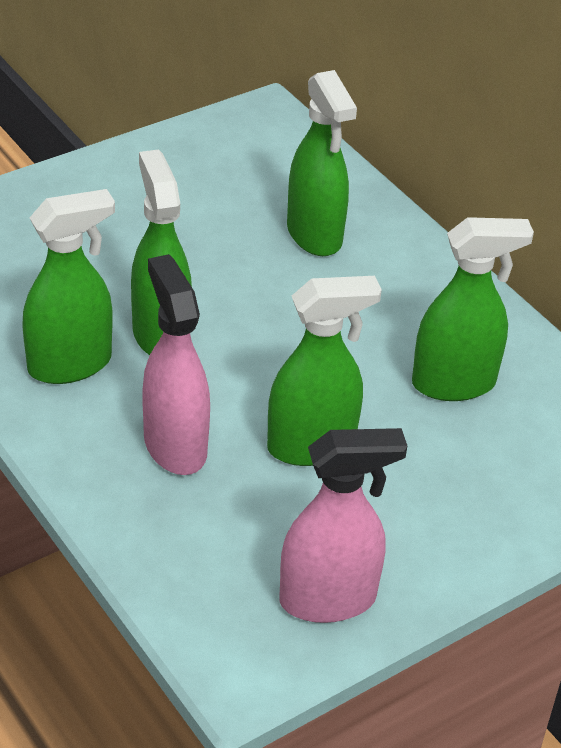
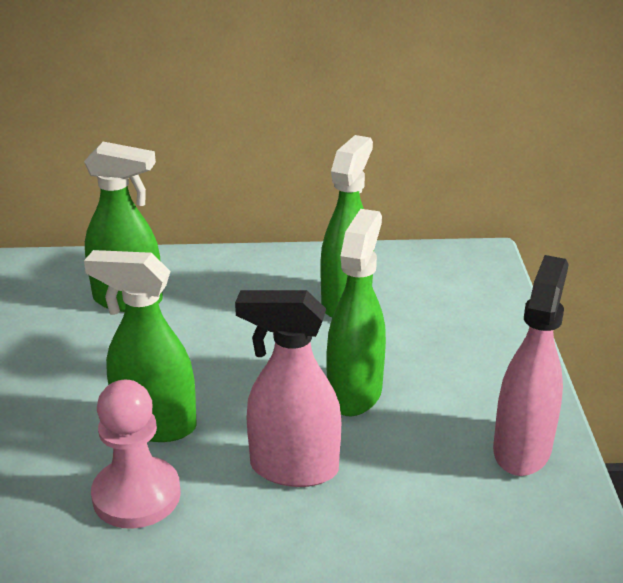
camera: 55 degrees left, 10 degrees down
green spray bottle [22,189,115,384] -> pink pawn [91,380,181,529]

